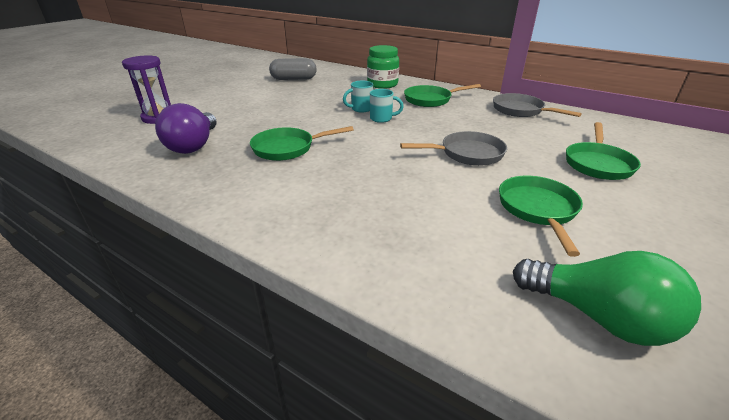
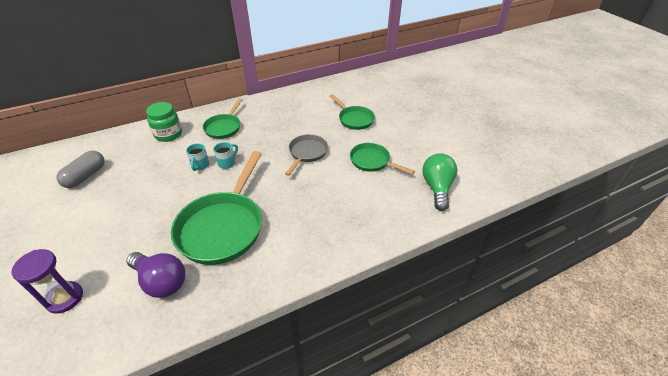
camera: 60 degrees left, 10 degrees up
green pan [250,126,354,161] -> green pan [171,151,262,265], size x1.80
grey pan [493,93,582,117] -> none
green light bulb [513,251,701,346] -> green light bulb turned 60 degrees counterclockwise [422,153,457,211]

